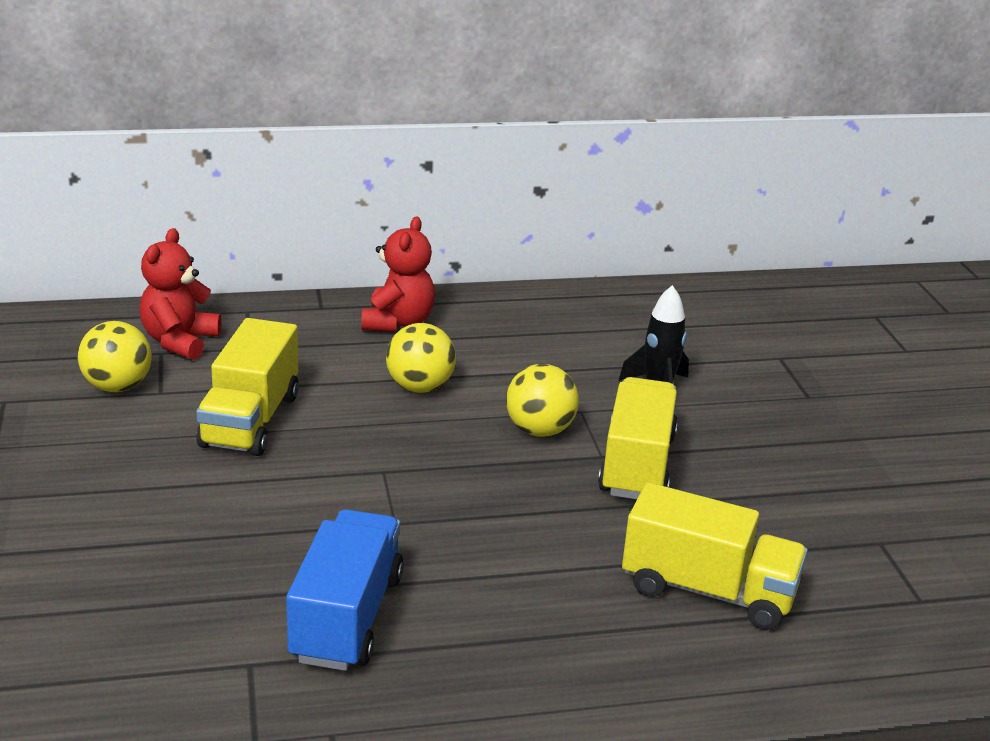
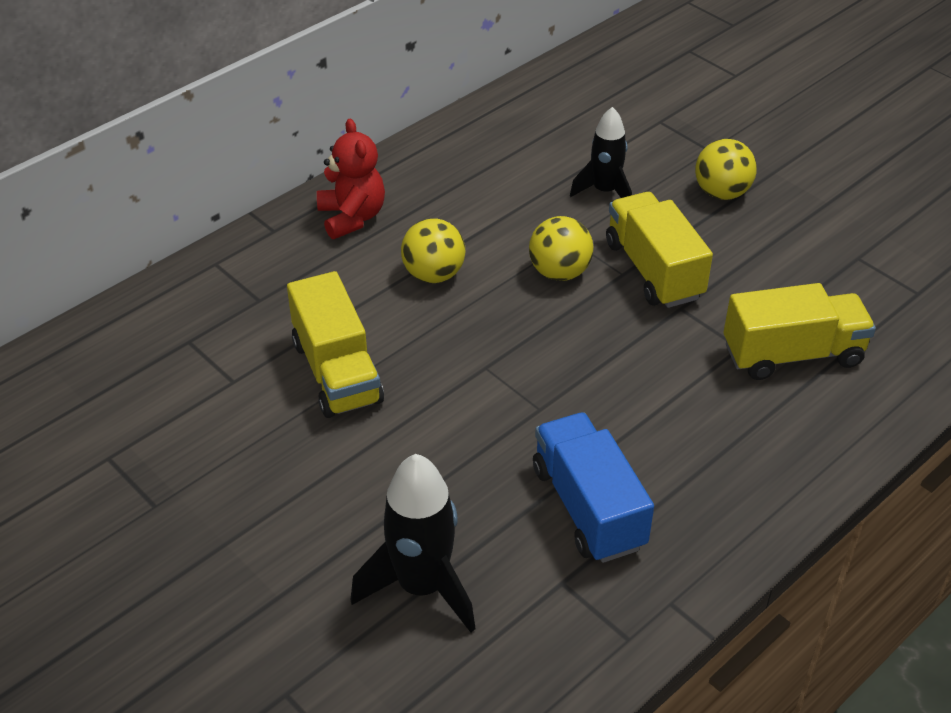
camera: 30 degrees left, 15 degrees up
yellow ball [78,321,152,392] -> yellow ball moved to [695,139,757,200]
red teddy bear [139,228,222,360] -> none
none -> black rocket [350,454,476,632]

